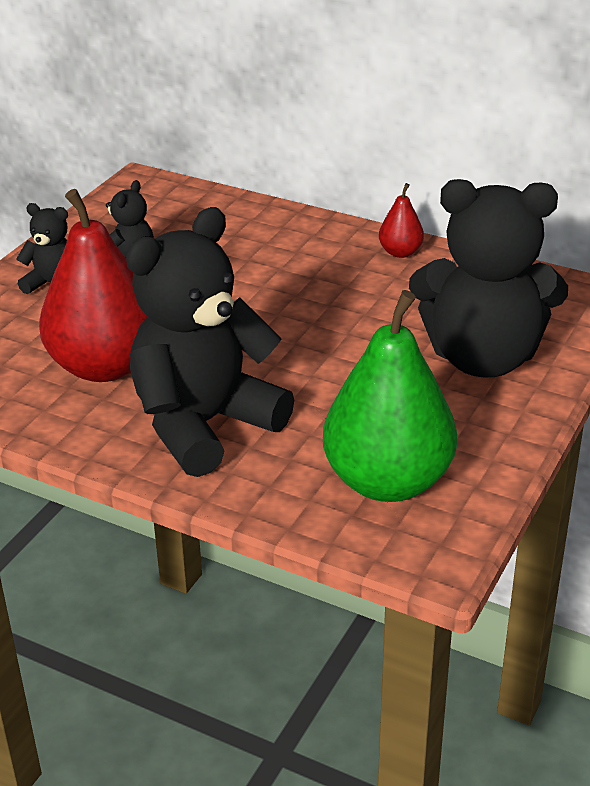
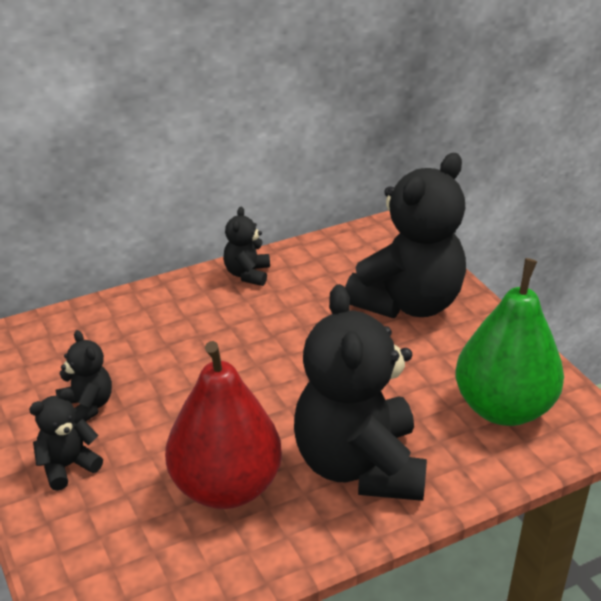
camera: 55 degrees left, 0 degrees up
red pear [379,183,424,258] -> black teddy bear [223,206,270,286]

